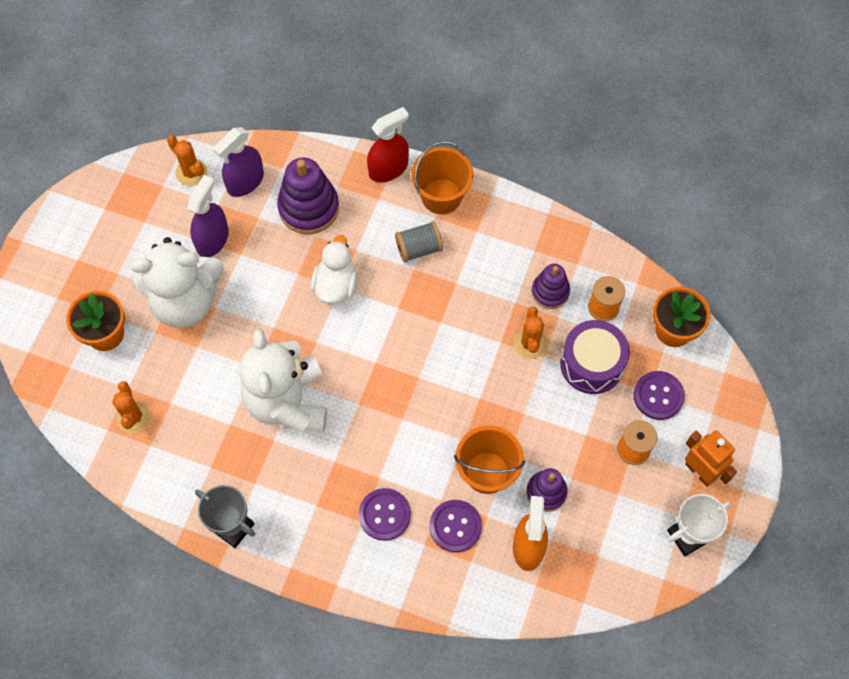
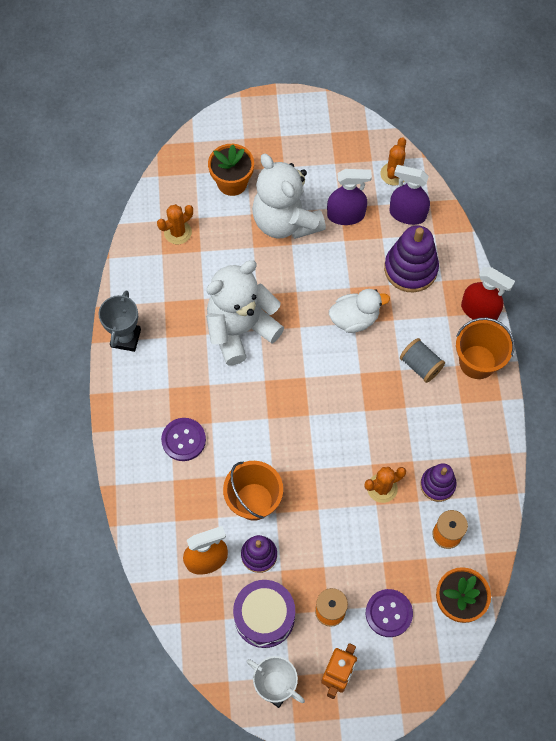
camera: 65 degrees right, 0 degrees up
purple button [430,500,482,552] -> none
purple drum [560,320,630,394] -> purple drum moved to [233,580,295,648]

